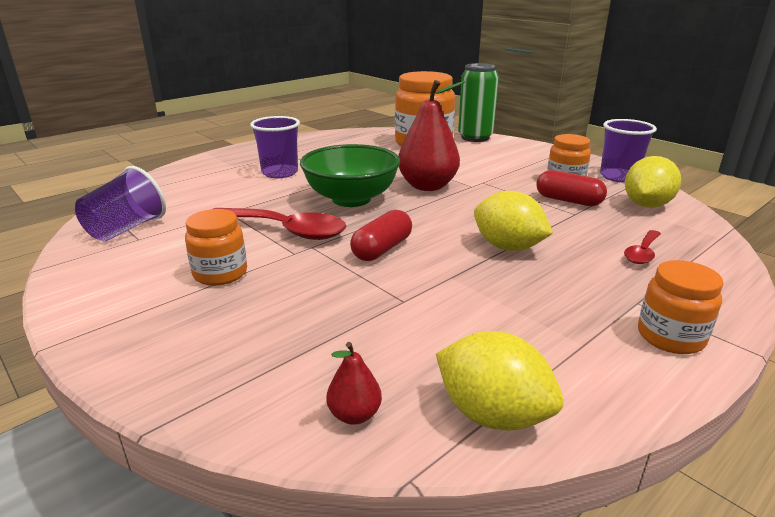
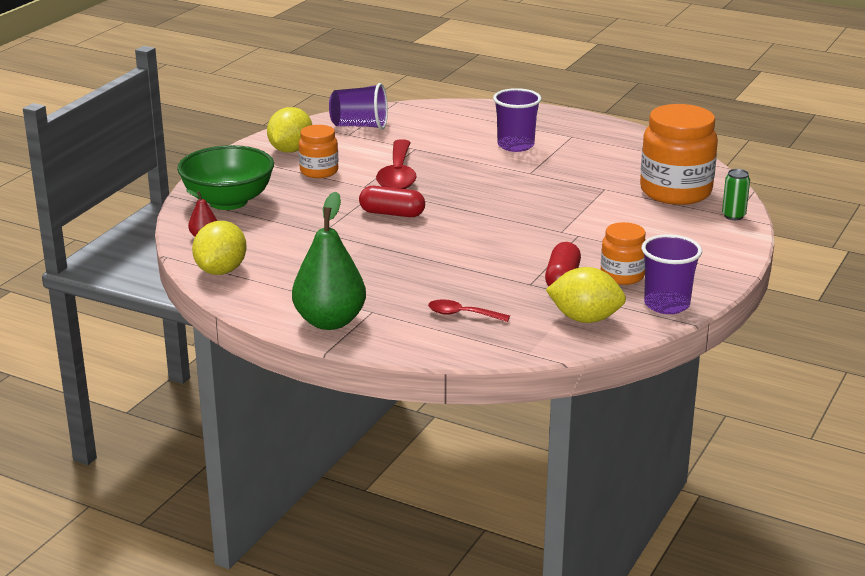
camera: 70 degrees right, 0 degrees up
green bowl [300,144,400,207] -> green bowl moved to [177,145,274,210]
red pear [398,80,465,191] -> none
green can [458,63,499,142] -> green can [722,169,750,220], size x0.51
yellow lemon [474,191,553,251] -> yellow lemon moved to [267,107,312,153]
orange jar [638,260,723,354] -> green pear [292,192,366,330]

